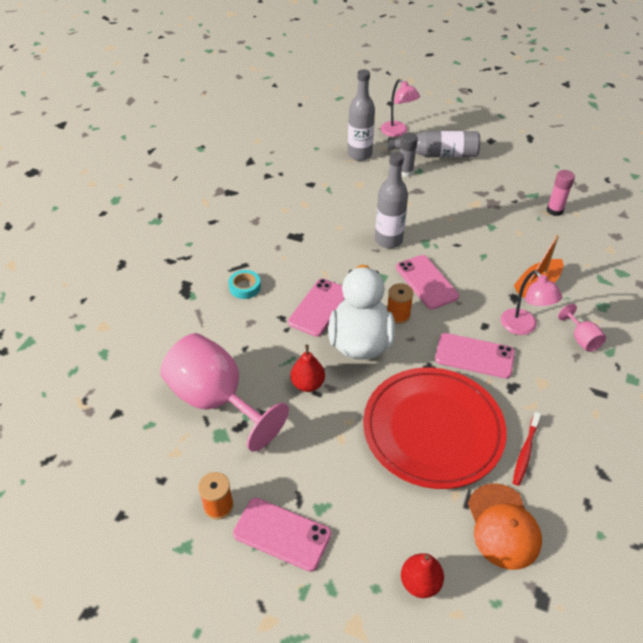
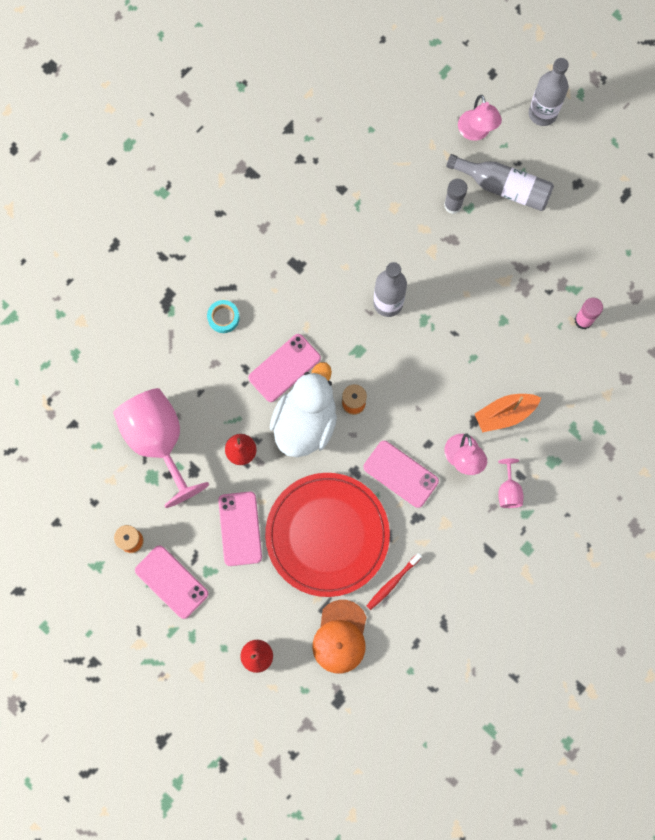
camera: 20 degrees right, 30 degrees up
grey bottle [348,69,375,161] -> grey bottle moved to [529,58,569,126]
pink phone [396,255,459,309] -> pink phone moved to [218,491,262,566]

